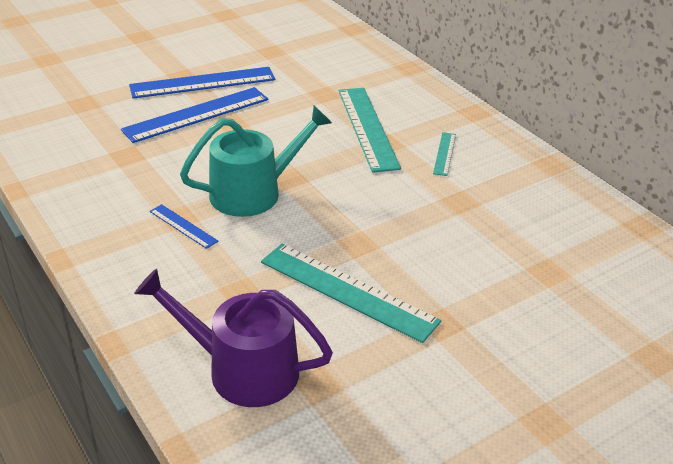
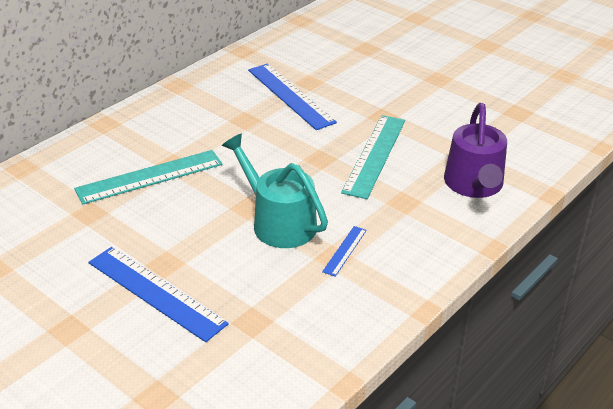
camera: 105 degrees left, 0 degrees up
blue ruler [129,67,275,99] -> blue ruler moved to [248,63,337,130]
turquoise ruler [433,132,456,176] -> none

